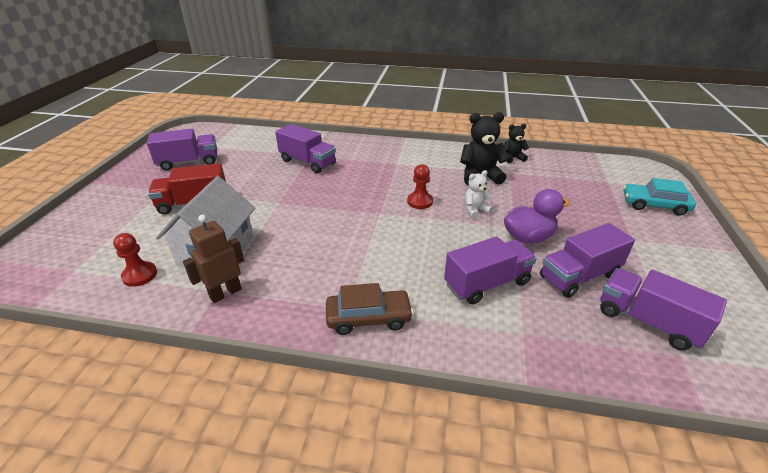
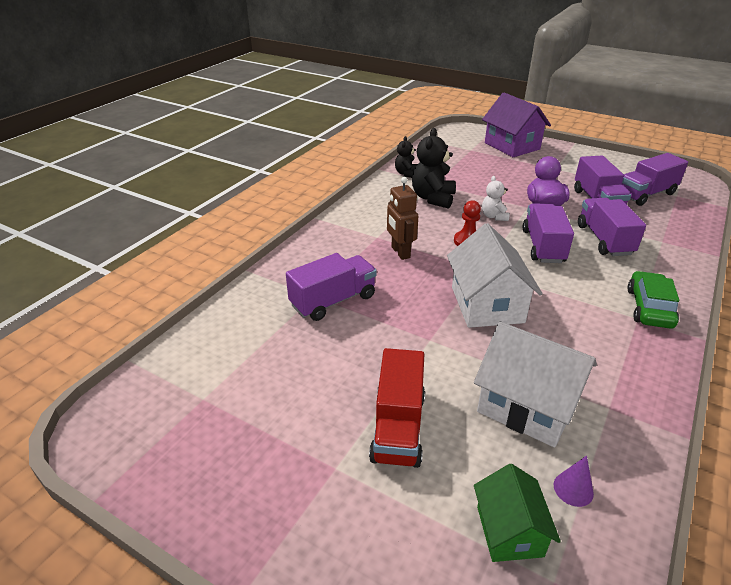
camera: 70 degrees left, 0 degrees up
red pawn [113,233,157,287] -> purple cone [554,455,594,507]
purple truck [147,129,217,171] -> purple truck moved to [522,203,574,263]
brown robot [183,215,244,303] -> brown robot moved to [387,177,418,260]
brown car [326,283,414,335] -> green car [627,271,680,329]
turquoise car [623,178,696,216] -> purple house [482,93,551,157]
none -> white house [447,223,542,328]
none -> green house [474,464,561,562]

